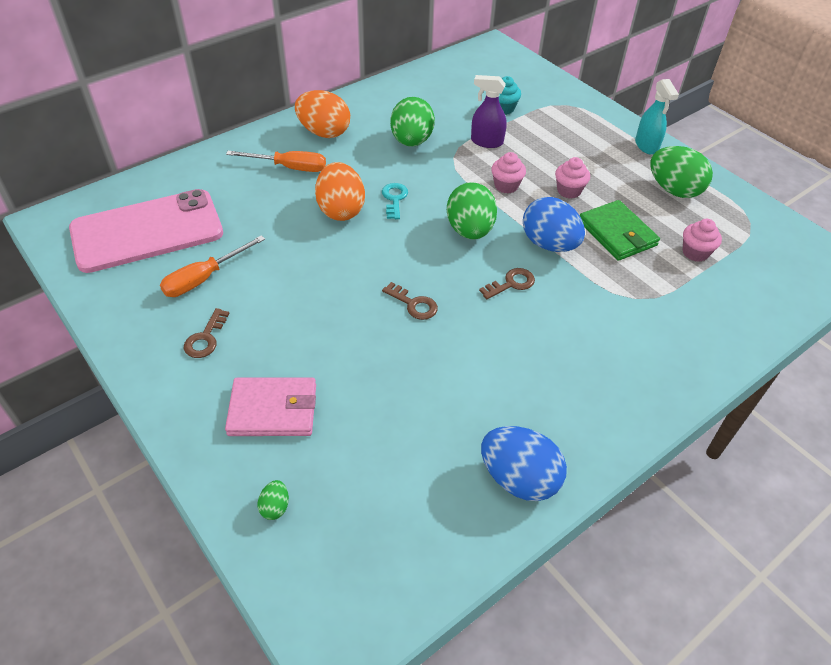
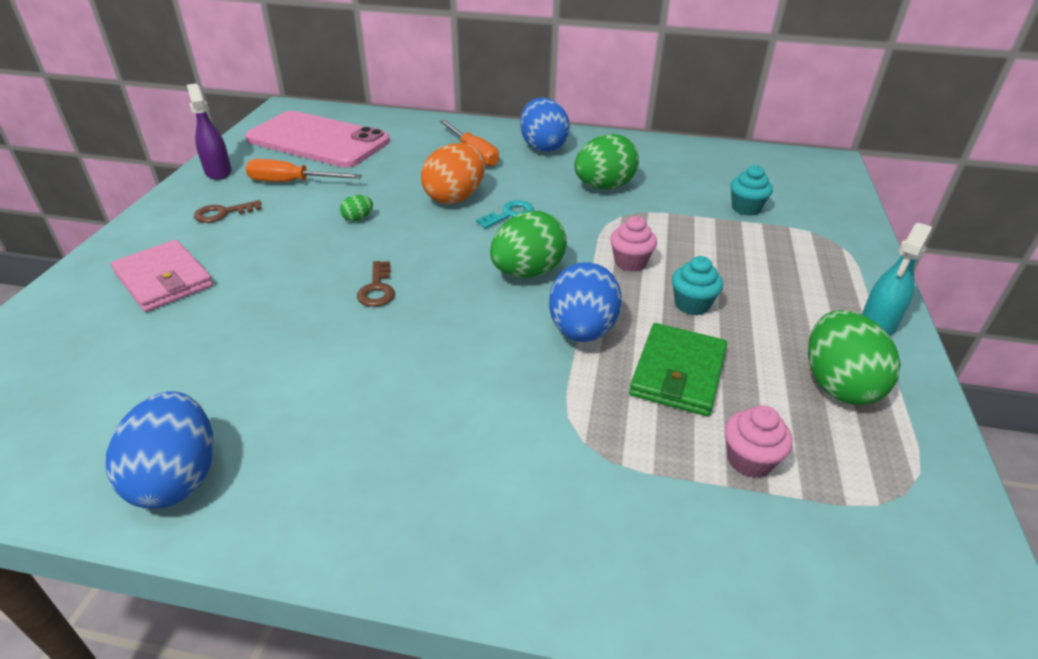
camera: 50 degrees right, 10 degrees down
green egg [258,480,289,520] -> green egg moved to [340,195,373,222]
orange egg [295,90,350,138] -> blue egg [520,98,570,152]
purple spray bottle [471,75,507,148] -> purple spray bottle moved to [187,83,232,180]
brown key [479,268,535,299] -> none
pink cupcake [555,157,590,199] -> turquoise cupcake [672,256,723,316]

